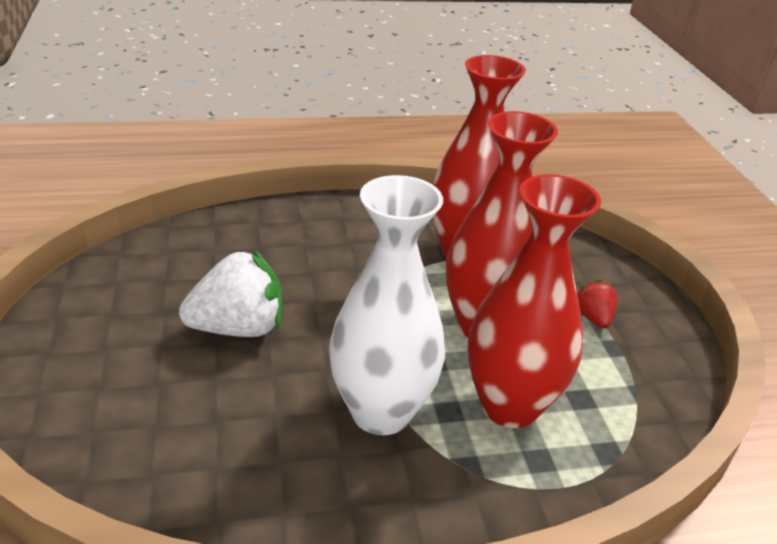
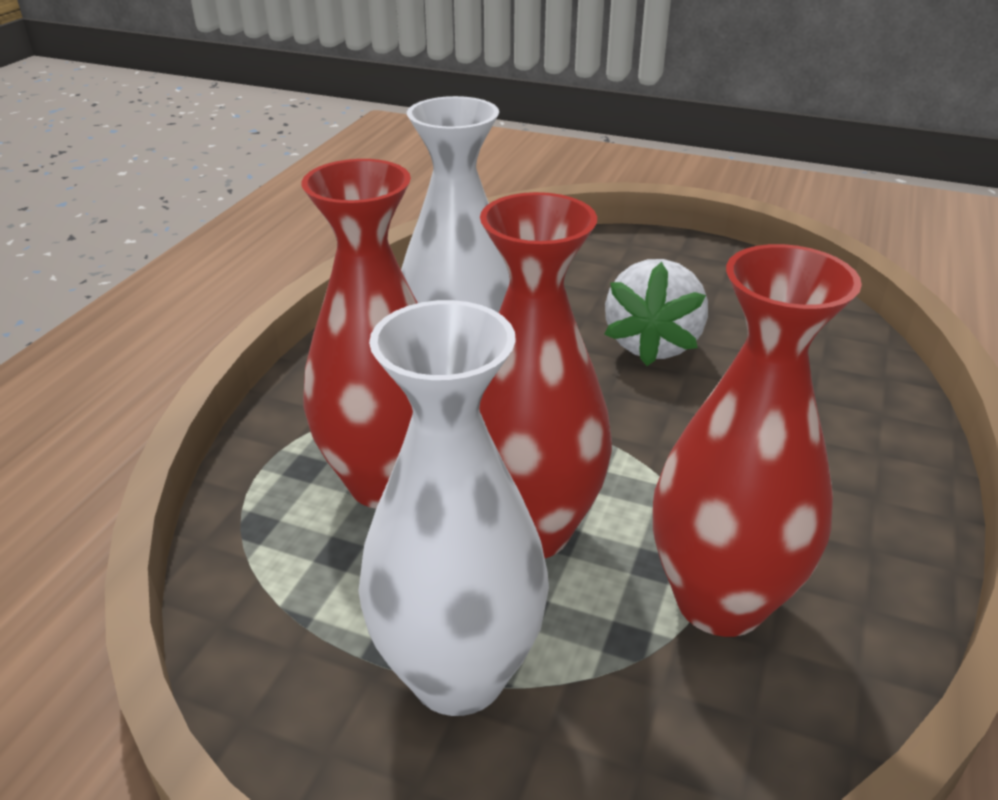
camera: 125 degrees right, 0 degrees up
red strawberry [577,279,617,328] -> white vase [358,300,549,716]

